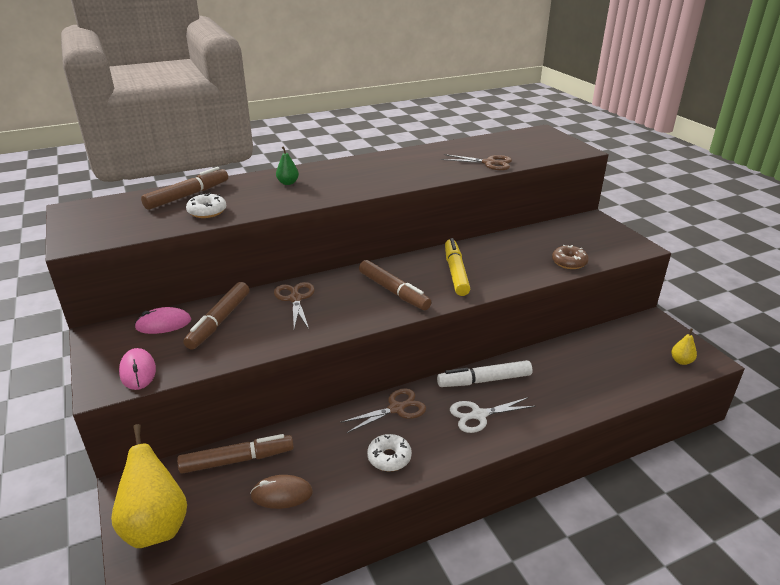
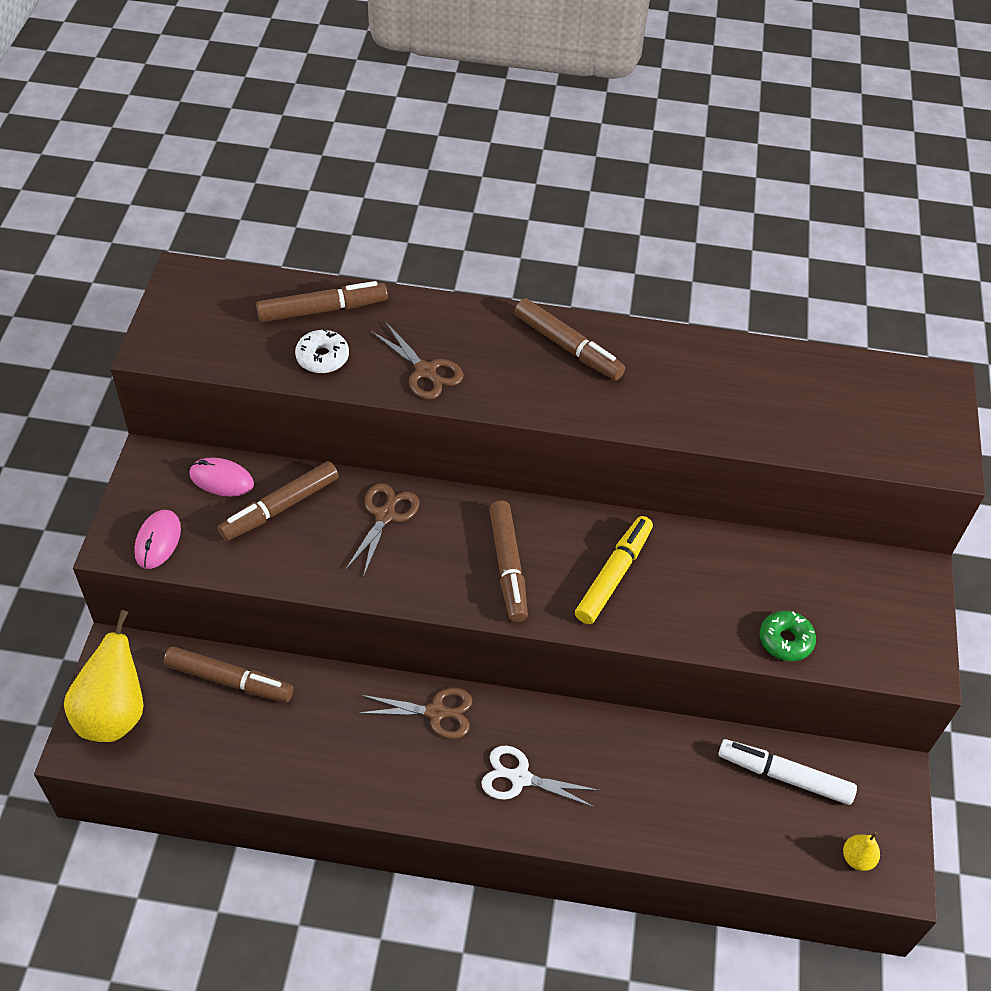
camera: 30 degrees right, 20 degrees up
brown mouse [250,475,313,509] -> none
green pear [276,146,299,185] -> none
white donut [367,434,412,471] -> none
white marker [437,360,533,387] -> white marker moved to [718,739,857,805]
brown scissors [441,154,512,170] -> brown scissors moved to [371,321,463,400]
brown donut [552,245,589,269] -> green donut [760,611,816,661]
none -> brown marker [514,298,625,380]

